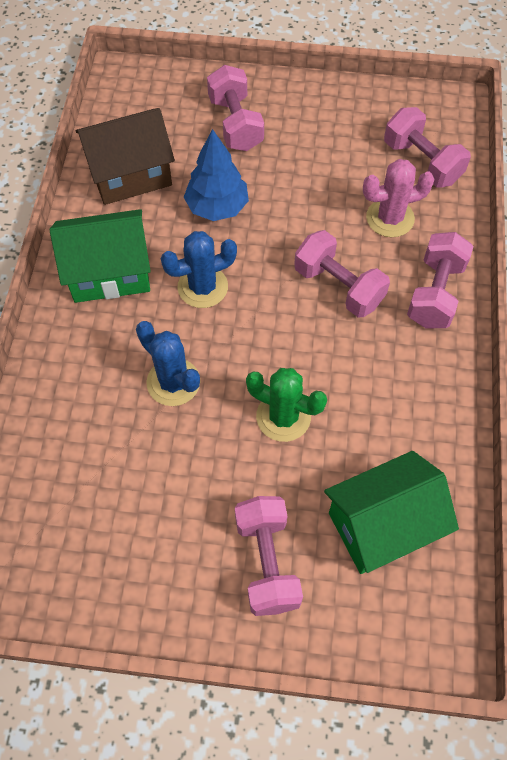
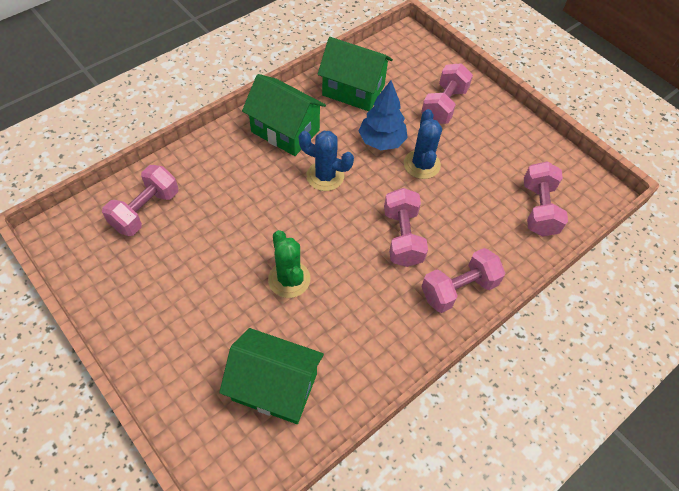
camera: 40 degrees right, 5 degrees down
brown house [76,108,175,205] -> green house [317,37,393,111]
blue cactus [136,321,200,406] -> blue cactus moved to [404,109,442,179]
pink dumbbell [235,496,303,616] -> pink dumbbell moved to [102,165,178,236]
pink cactus [363,159,435,237] -> none

